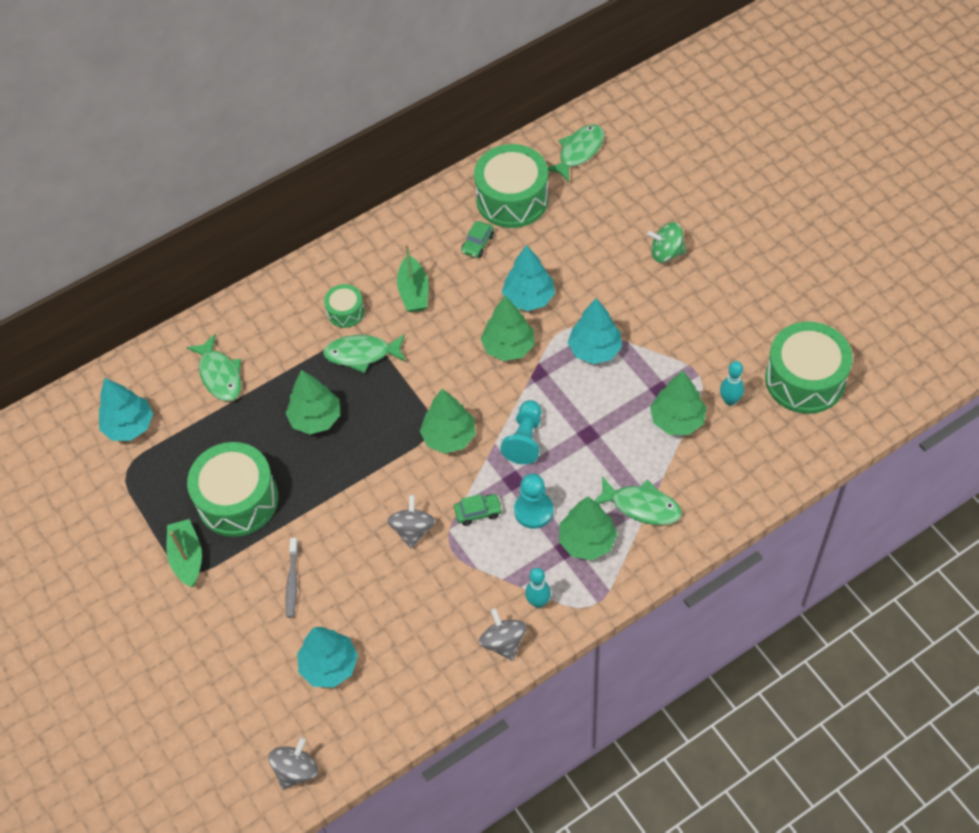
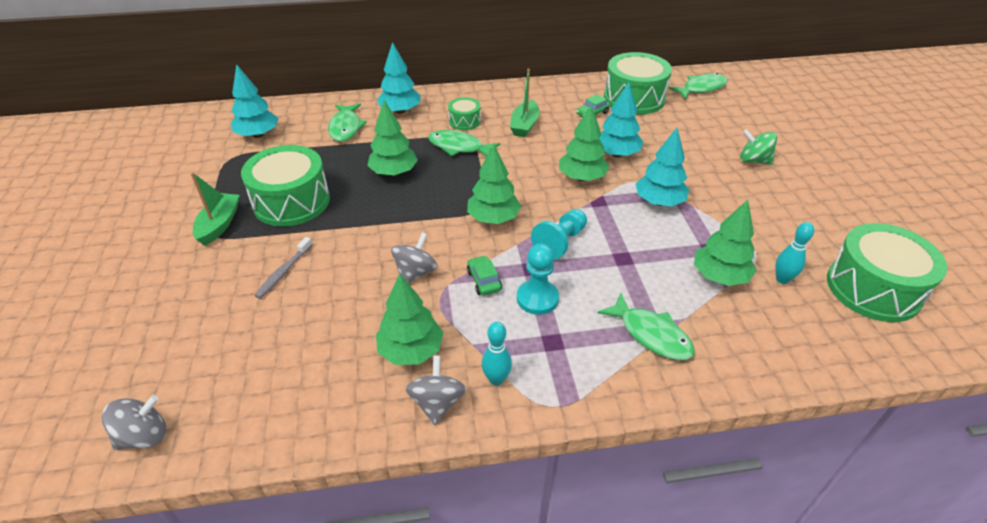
camera: 20 degrees right, 15 degrees down
turquoise tree [297,627,358,688] -> turquoise tree moved to [377,42,421,114]
green car [454,494,502,526] -> green car turned 120 degrees counterclockwise [467,255,502,295]
green tree [559,497,617,560] -> green tree moved to [376,273,444,365]

